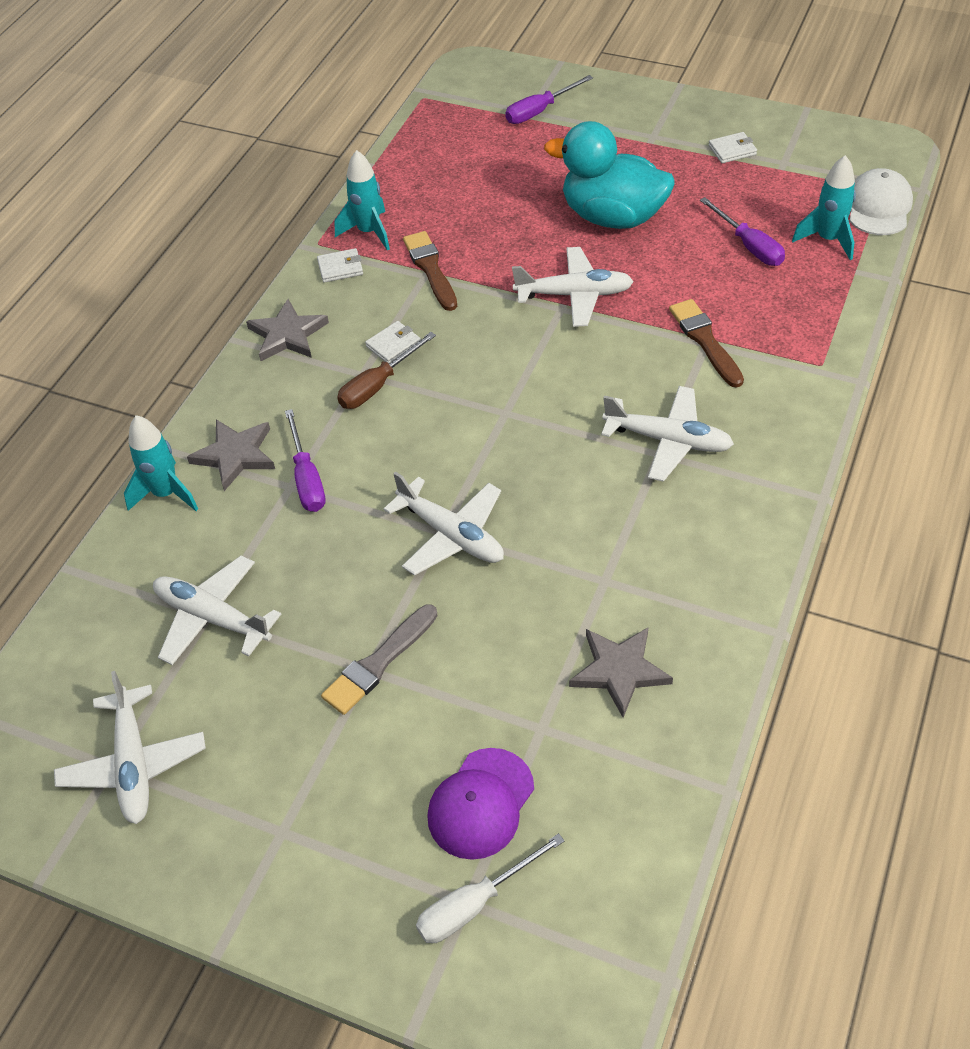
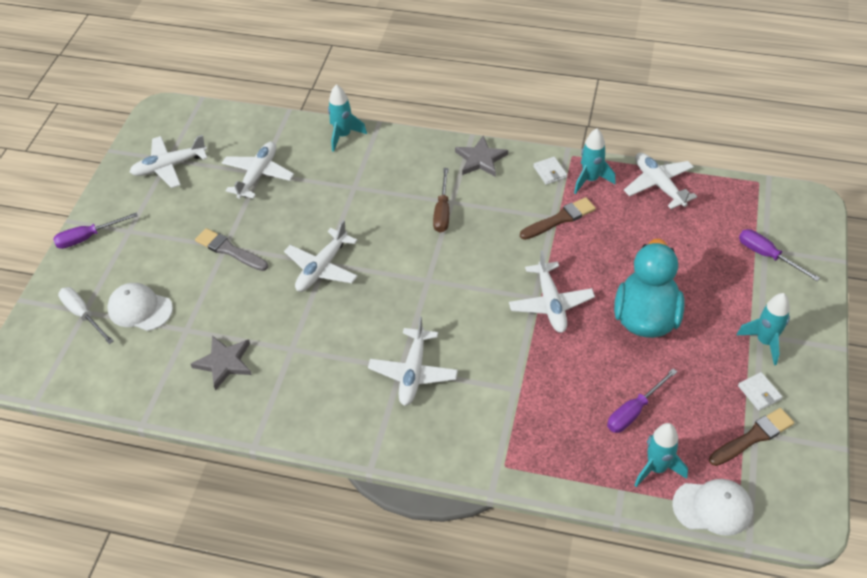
camera: 80 degrees right, 0 degrees up
grey star [187,419,275,491] -> none
purple screwdriver [285,409,325,512] -> purple screwdriver moved to [53,212,138,249]
brown screwdriver [337,332,436,409] -> brown screwdriver turned 120 degrees counterclockwise [433,168,449,233]
white wallet [365,321,421,364] -> none
purple cap [427,748,534,860] -> white cap [107,283,173,331]
brown brush [669,299,744,388] -> brown brush moved to [709,408,794,466]
none -> white plane [624,153,697,209]
none -> turquoise rocket [737,293,790,365]

